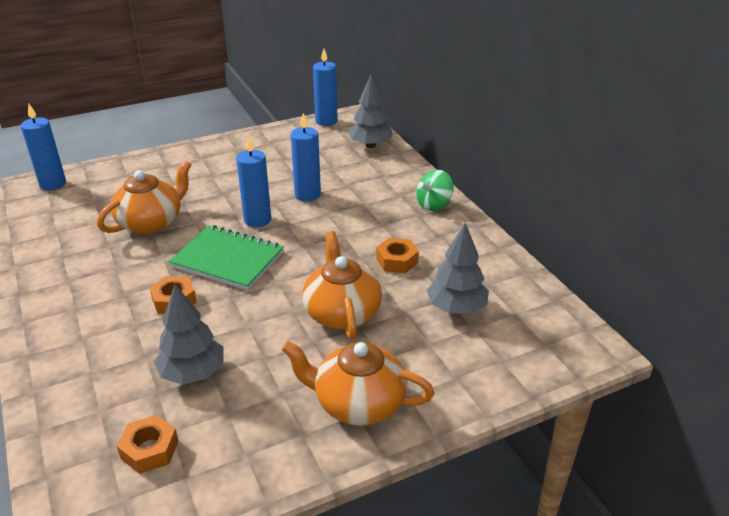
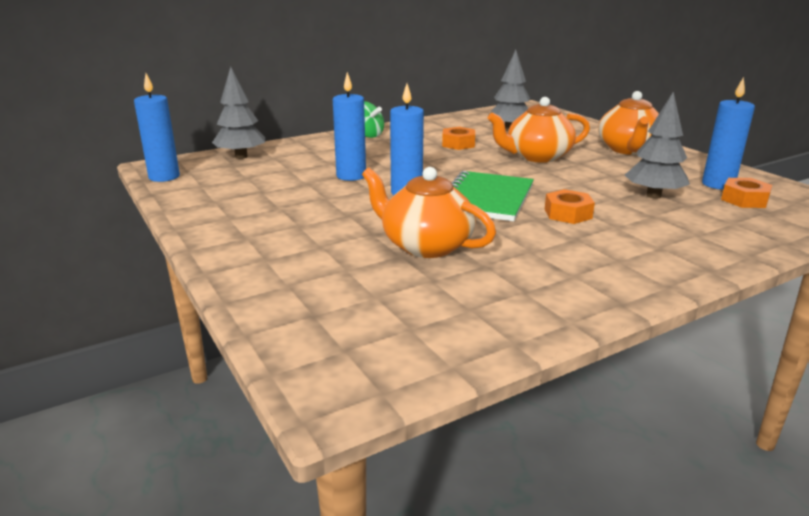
camera: 95 degrees left, 10 degrees down
blue candle [21,103,66,191] -> blue candle moved to [702,77,755,190]

